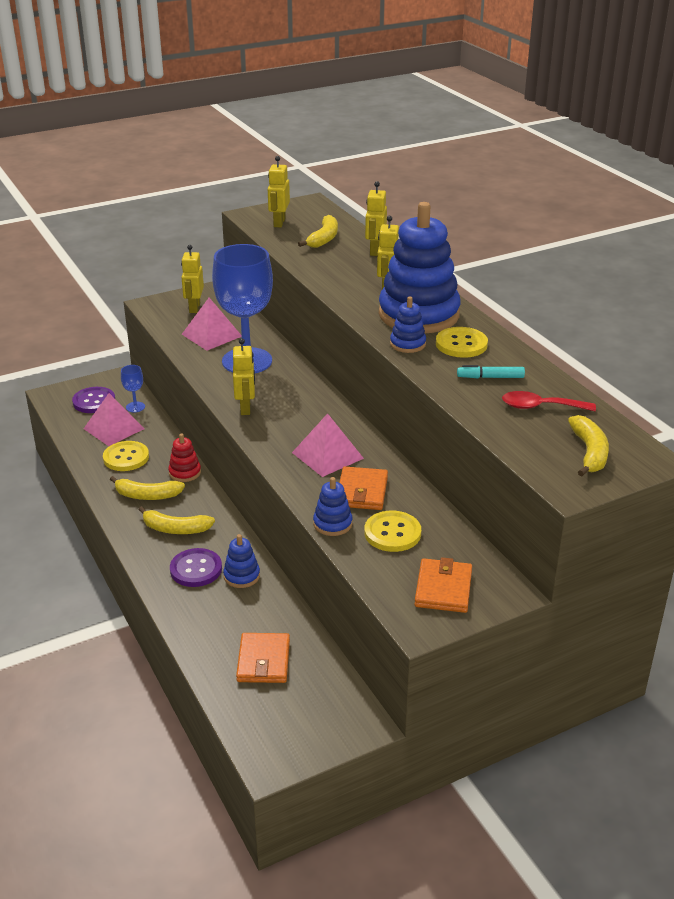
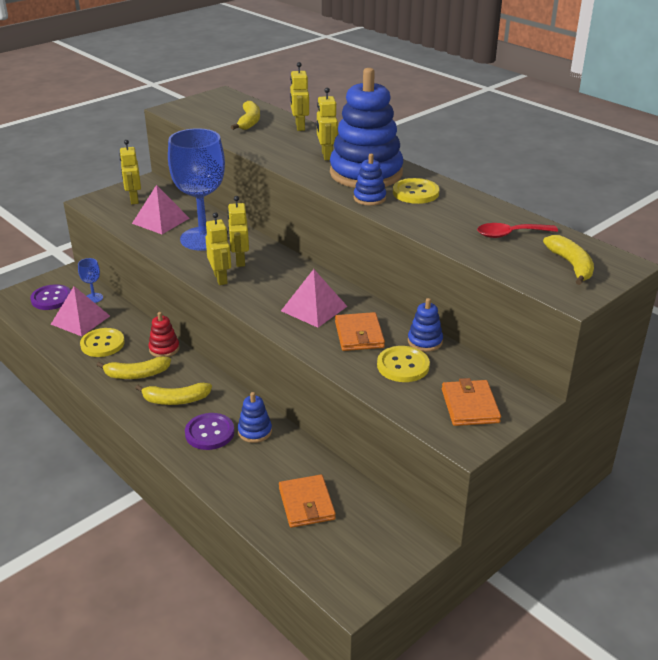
camera: 15 degrees left, 0 degrees up
yellow robot [268,156,290,228] -> yellow robot moved to [227,196,249,267]
blue stacking toy [313,477,352,536] -> blue stacking toy moved to [408,298,443,352]
turquoise marker [457,365,525,378] -> none

